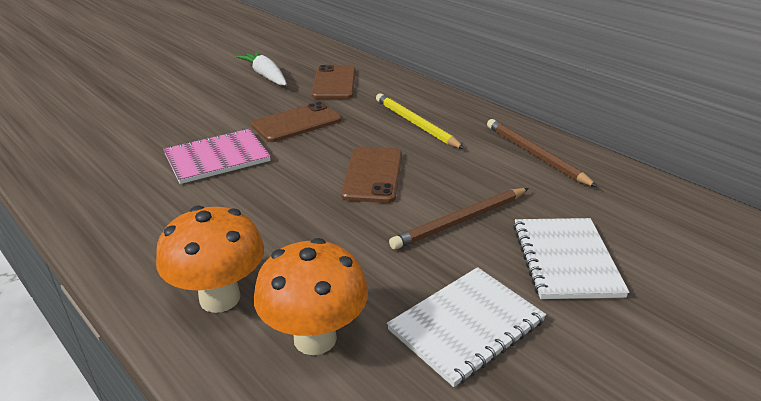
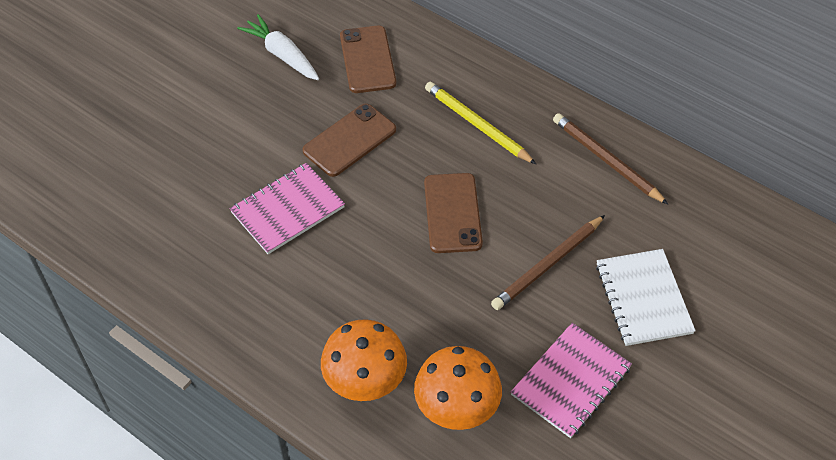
camera: 10 degrees left, 20 degrees up
white notebook [387,267,546,387] -> pink notebook [511,323,632,438]

